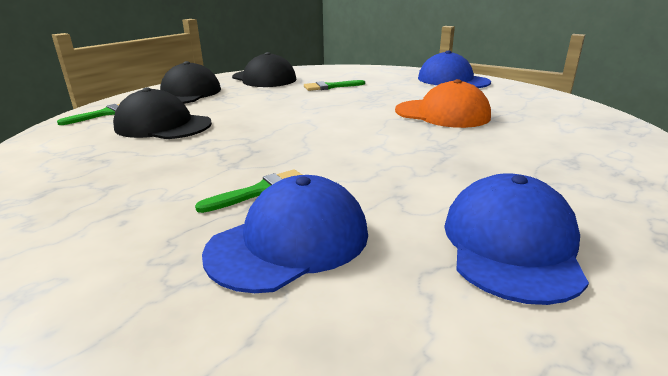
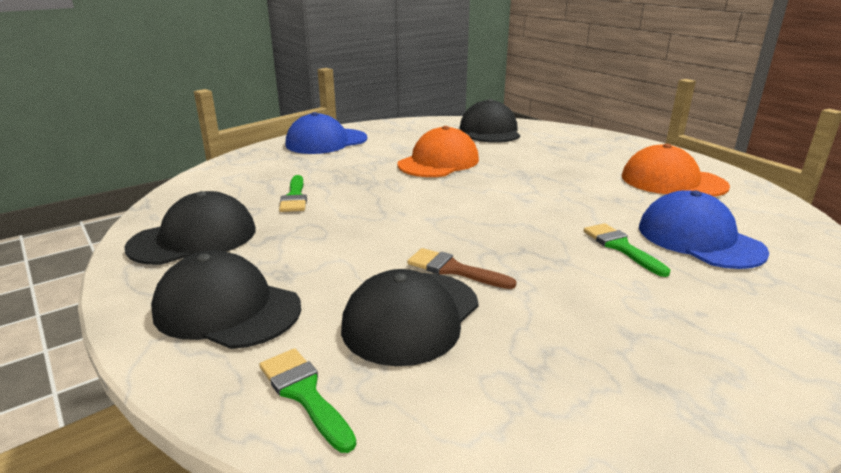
camera: 80 degrees left, 0 degrees up
blue cap [444,173,589,305] -> orange cap [622,144,730,197]
none -> brown brush [407,248,516,289]
none -> black cap [460,99,520,143]

